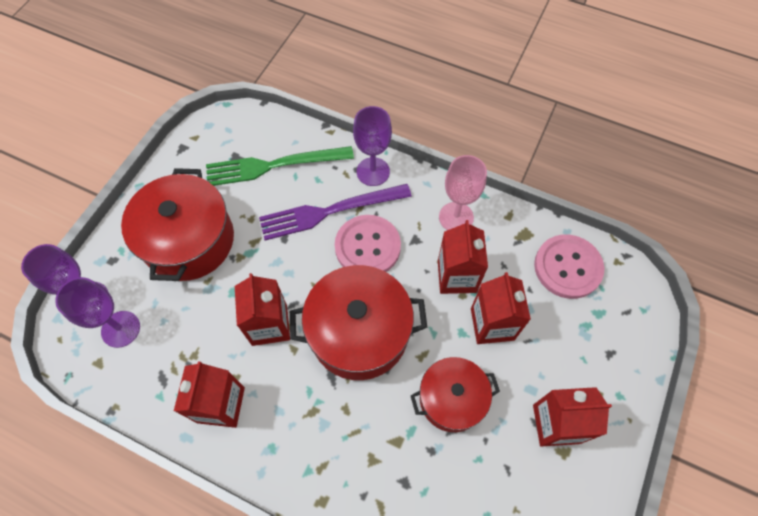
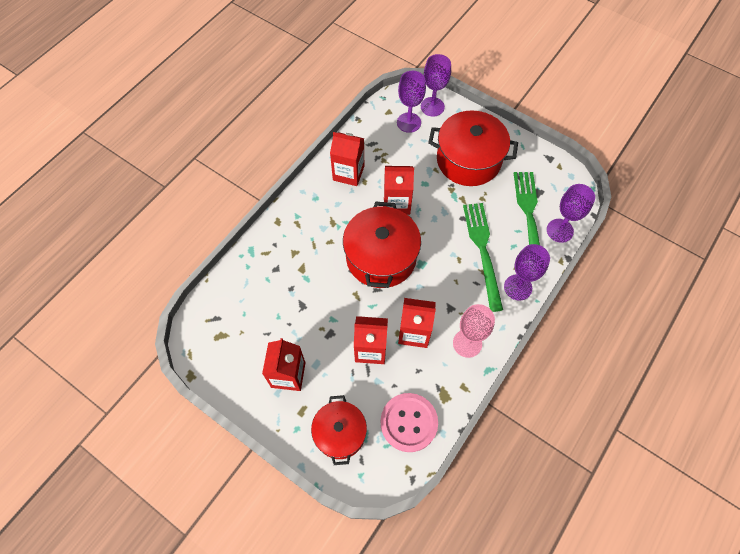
camera: 100 degrees right, 0 degrees up
purple fork [259,184,412,240] -> green fork [463,203,503,312]
pink button [335,215,401,272] -> none
red pot [411,357,500,432] -> red pot moved to [311,395,367,465]
none -> purple goblet [547,184,595,243]

